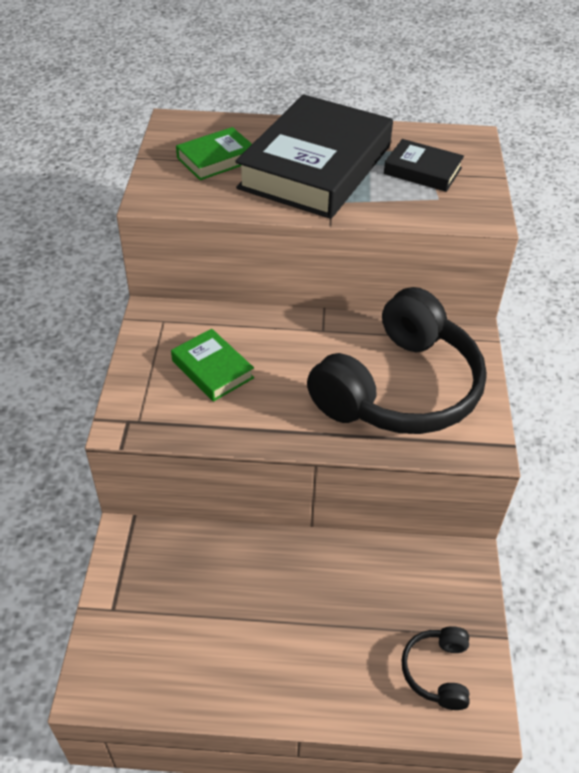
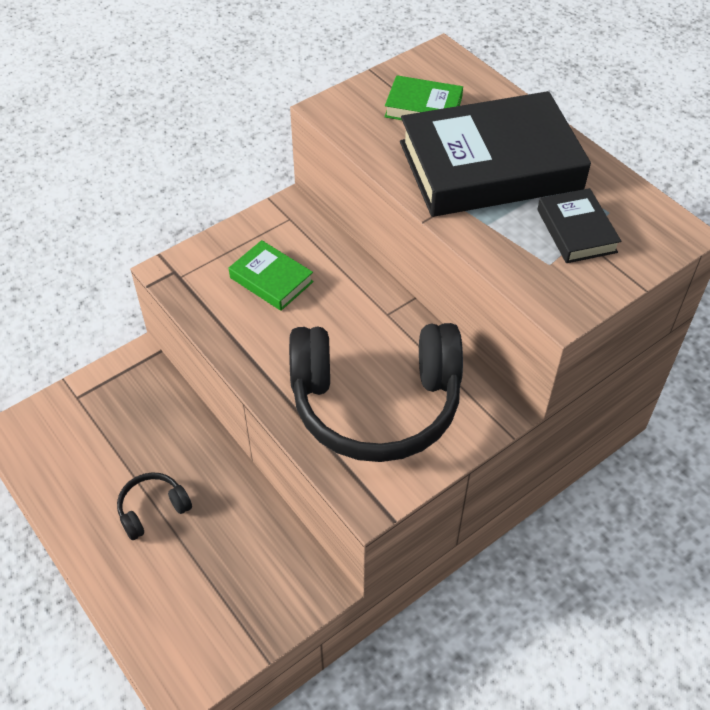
camera: 50 degrees right, 5 degrees up
green book [171,329,254,402] -> green book turned 60 degrees counterclockwise [229,240,314,311]
black headphones [401,626,470,710] -> black headphones moved to [117,472,192,540]

